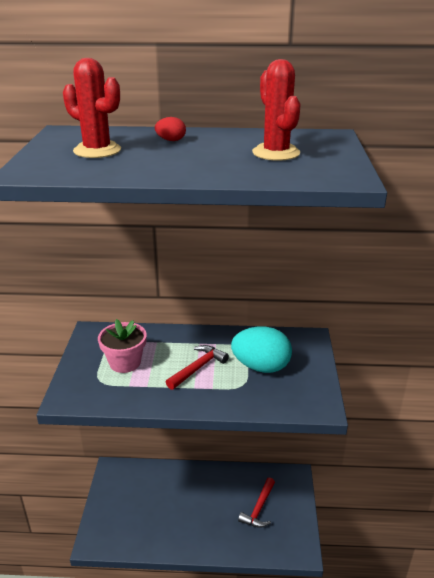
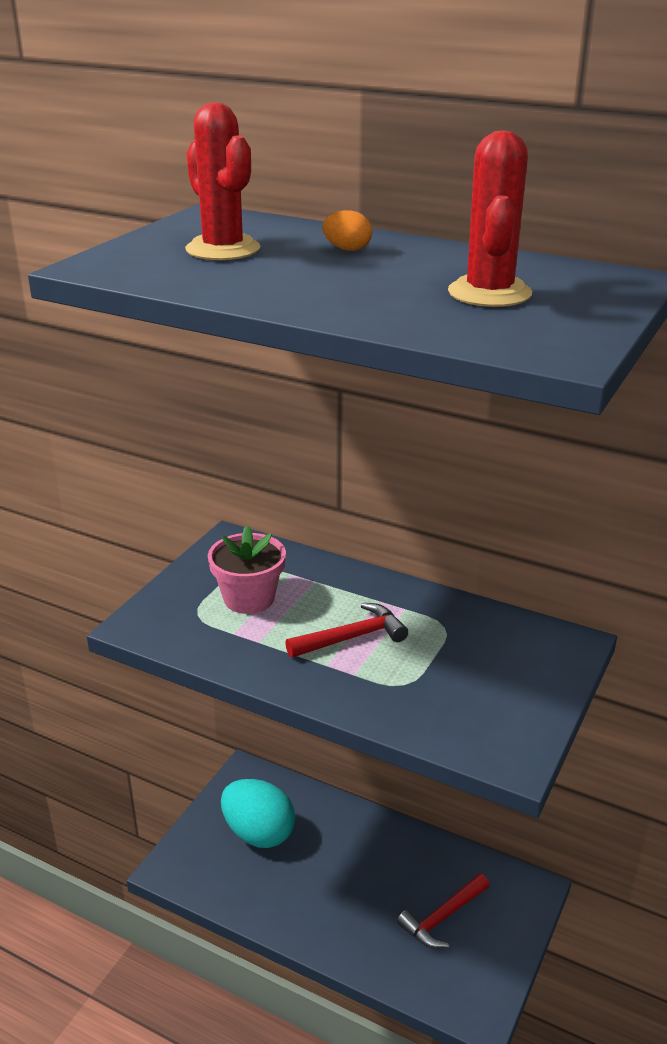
camera: 25 degrees right, 0 degrees up
red egg [155,117,186,141] -> orange egg [322,210,372,251]
turquoise egg [231,327,292,373] -> turquoise egg moved to [221,779,295,848]

